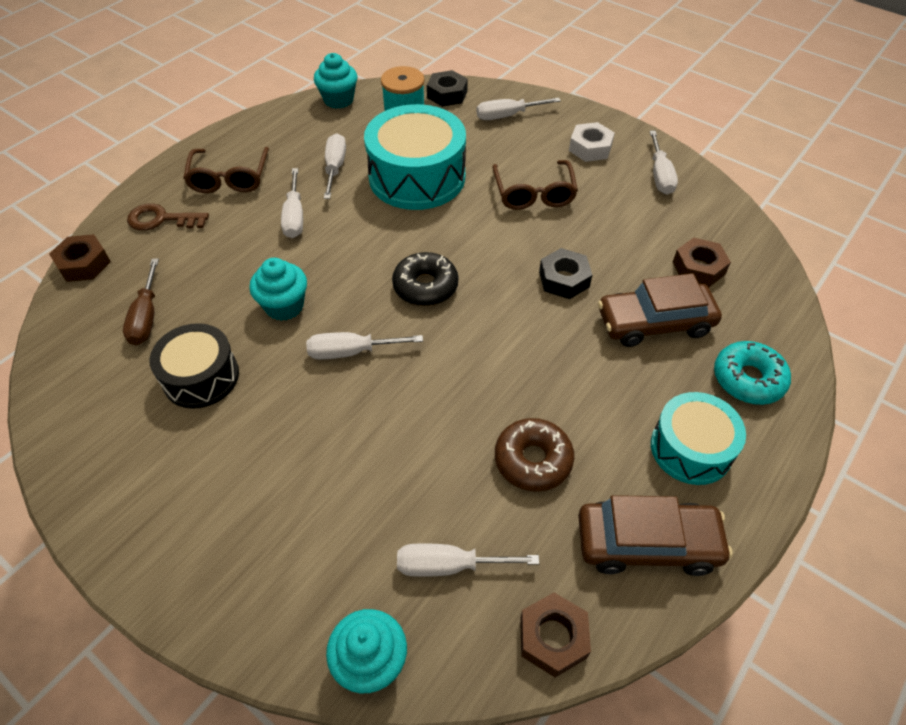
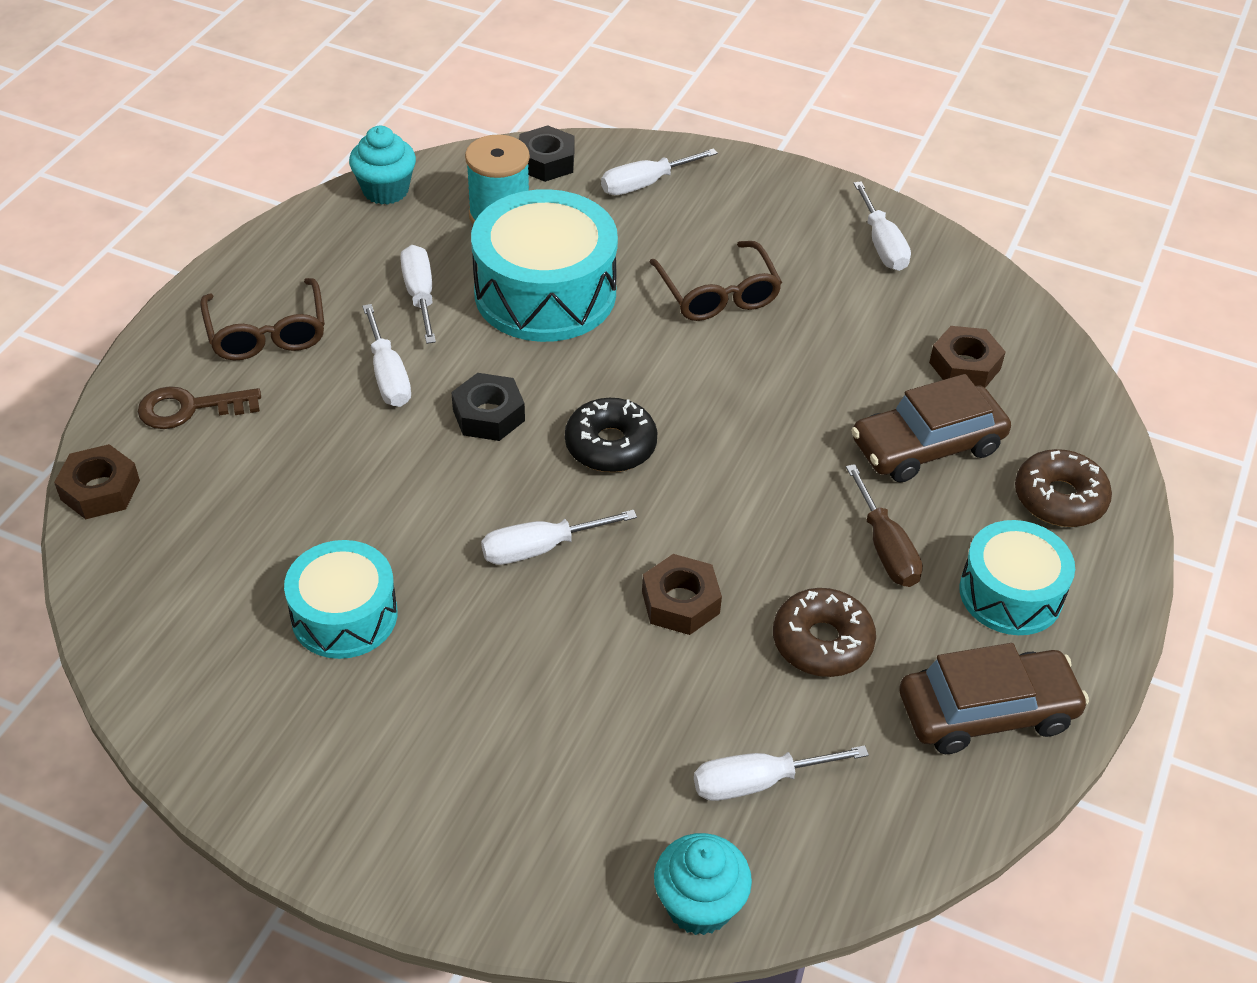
camera: 15 degrees left, 5 degrees down
brown screwdriver [123,258,159,346] -> brown screwdriver moved to [846,464,923,587]
black drum [150,323,239,409] -> turquoise drum [284,540,398,659]
turquoise cupcake [249,258,307,321] -> none
brown nut [520,593,591,677] -> brown nut moved to [642,554,722,635]
black nut [539,248,592,299] -> black nut moved to [451,373,525,441]
white nut [569,122,615,162] -> none
turquoise donut [714,341,791,405] -> brown donut [1015,449,1112,527]

